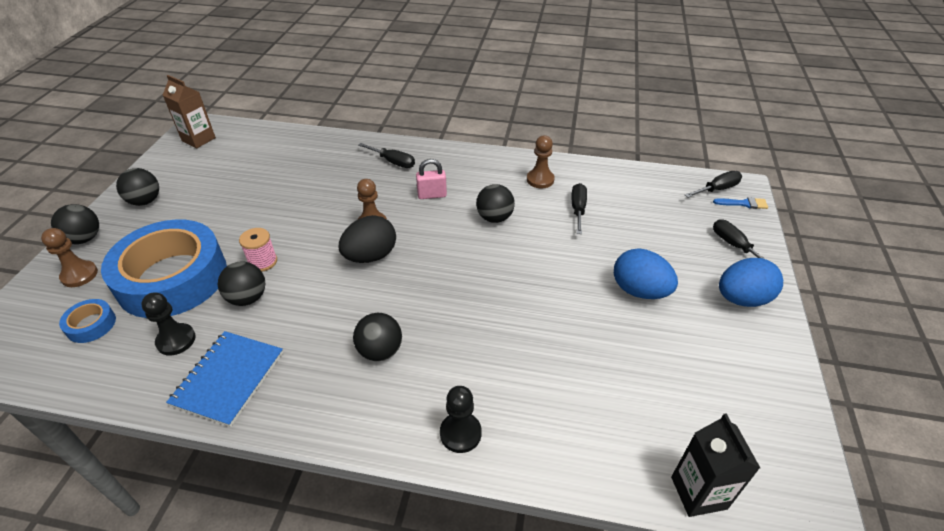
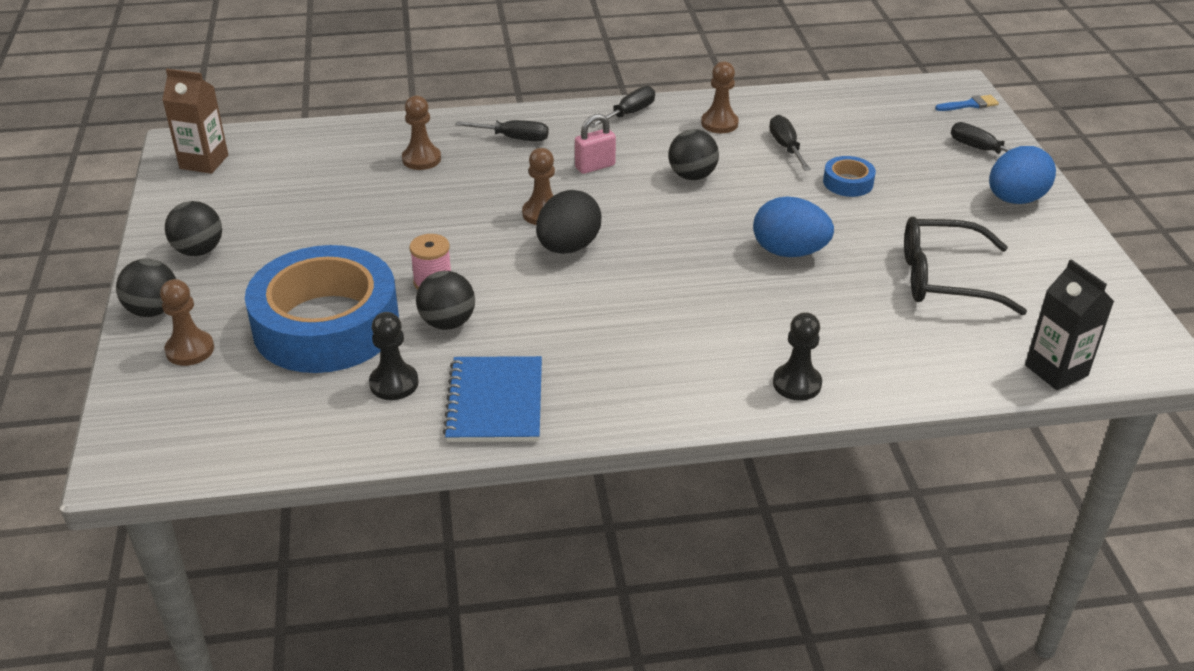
camera: 20 degrees left, 5 degrees down
blue tape [59,299,116,343] -> blue tape moved to [823,156,876,197]
black ball [353,313,402,361] -> none
blue egg [614,248,678,299] -> blue egg moved to [753,196,834,257]
black screwdriver [685,171,742,198] -> black screwdriver moved to [589,86,655,128]
none -> brown pawn [402,96,441,170]
none -> black glasses [904,217,1027,315]

